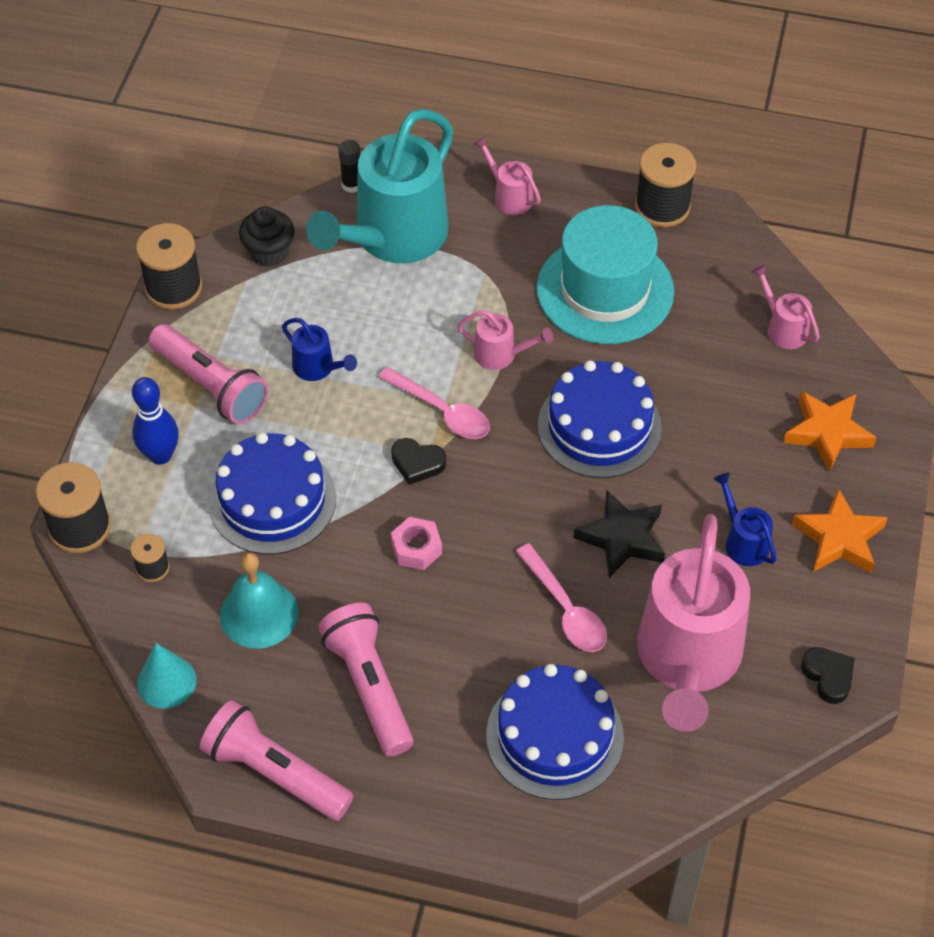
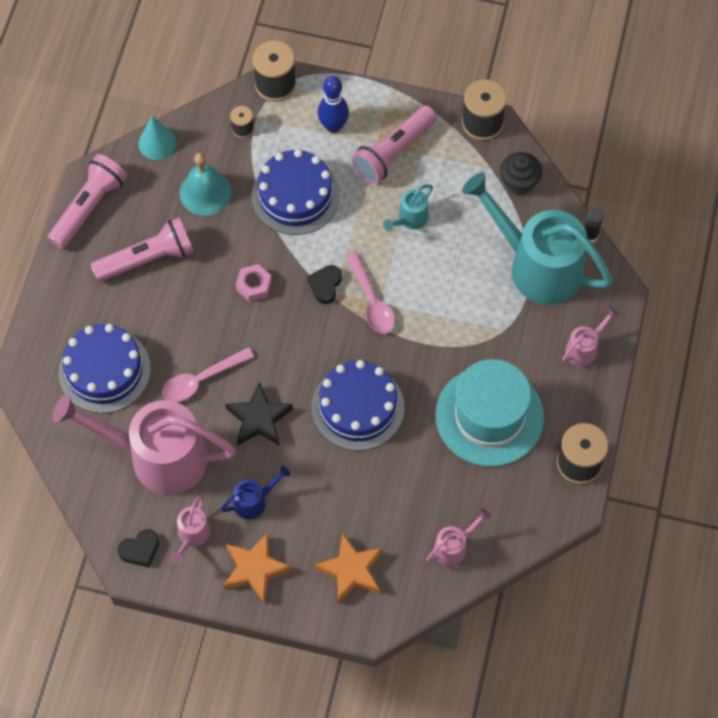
camera: 90 degrees right, 10 degrees up
blue watering can [282,318,357,381] -> turquoise watering can [383,184,433,231]
pink spoon [378,366,490,439] -> pink spoon turned 60 degrees counterclockwise [346,252,395,334]
pink watering can [457,310,553,370] -> pink watering can moved to [170,495,210,564]

